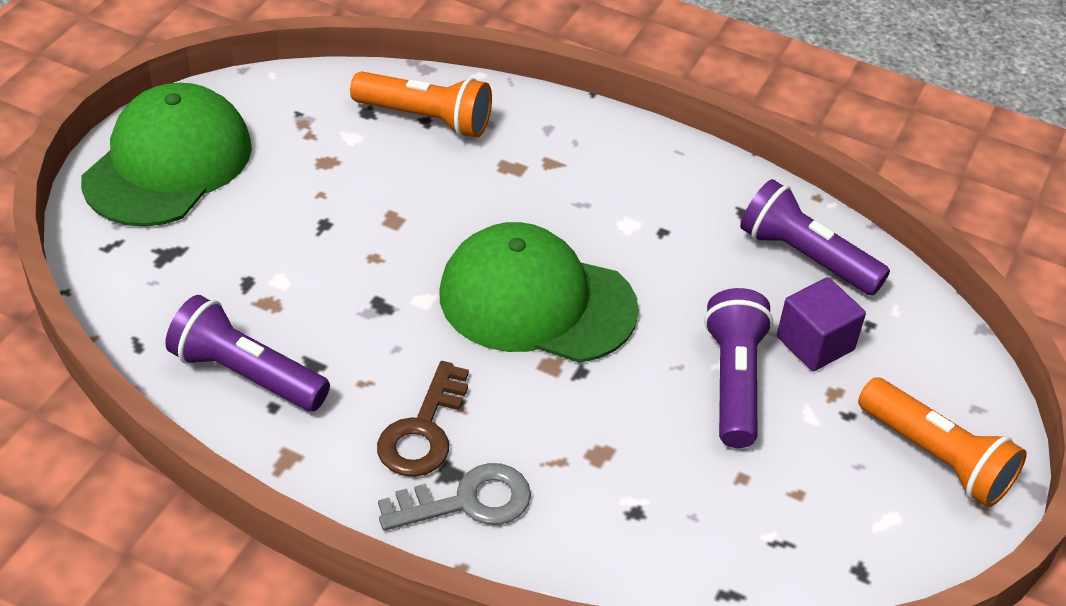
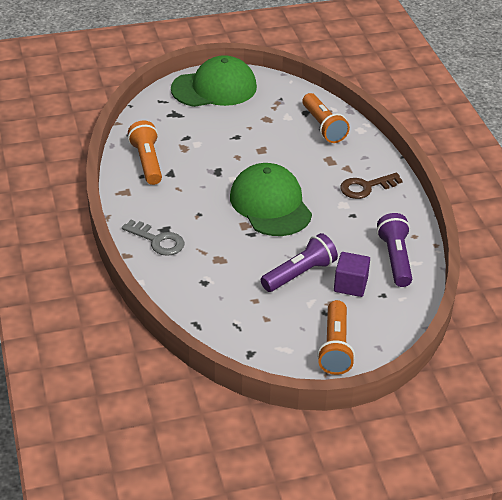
camera: 50 degrees right, 5 degrees down
purple flashlight [165,295,330,411] -> orange flashlight [128,120,162,185]
brown key [377,361,469,477] -> brown key moved to [340,173,403,199]

